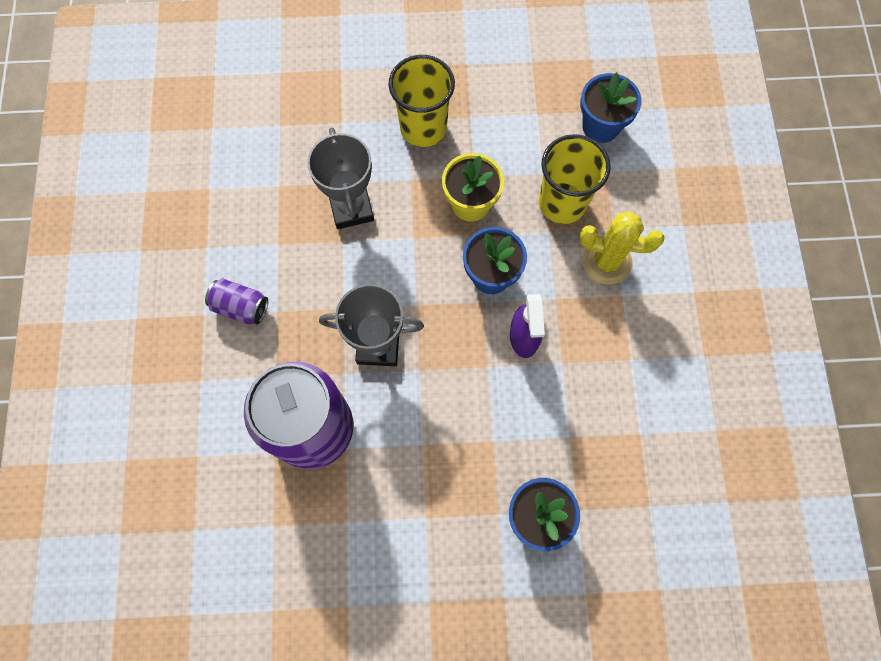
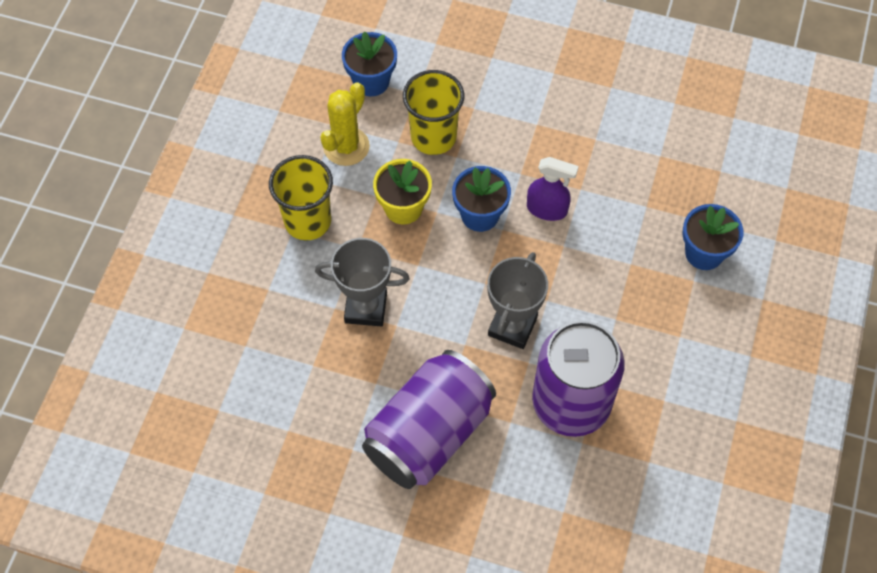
camera: 70 degrees left, 10 degrees down
purple can [205,278,268,325] -> purple can [362,350,496,489], size x2.32
yellow cactus [580,211,664,285] -> yellow cactus moved to [320,82,370,166]

